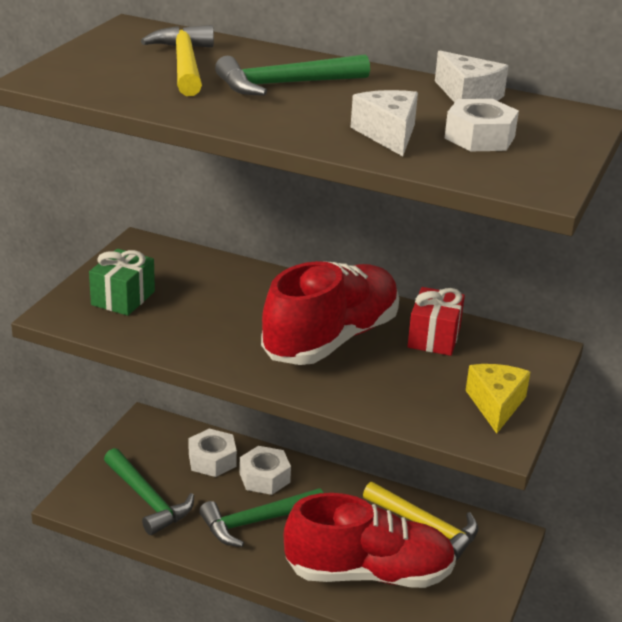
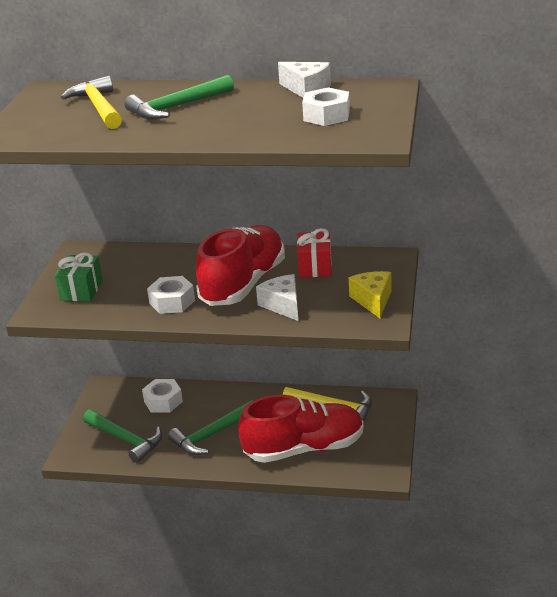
camera: 10 degrees left, 0 degrees up
white nut [239,446,291,495] -> white nut moved to [147,276,195,314]
white cheese [350,90,418,156] -> white cheese moved to [256,274,298,321]

